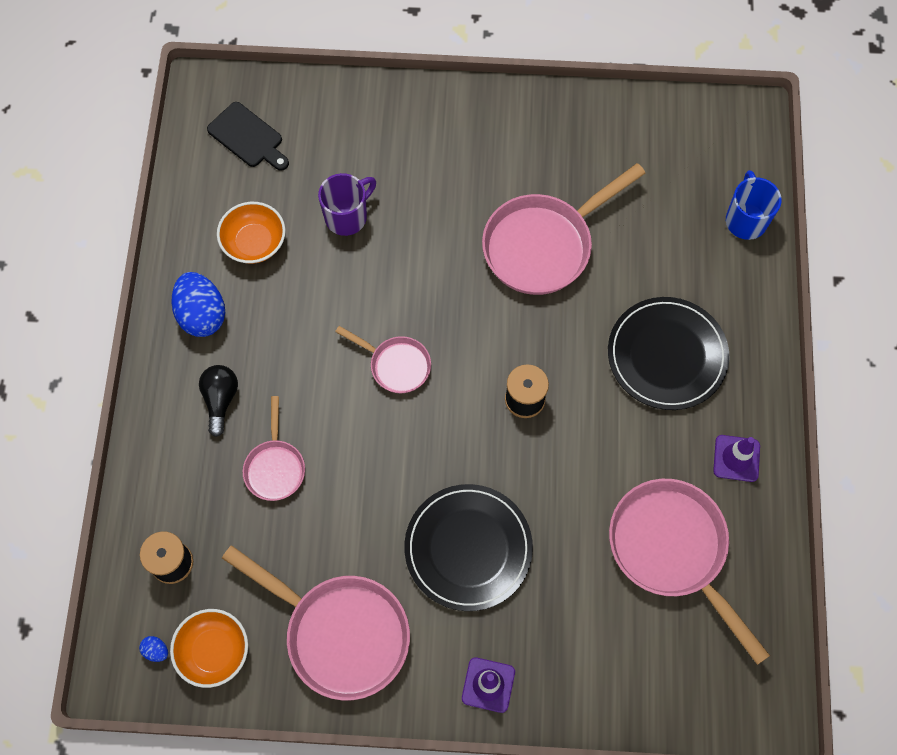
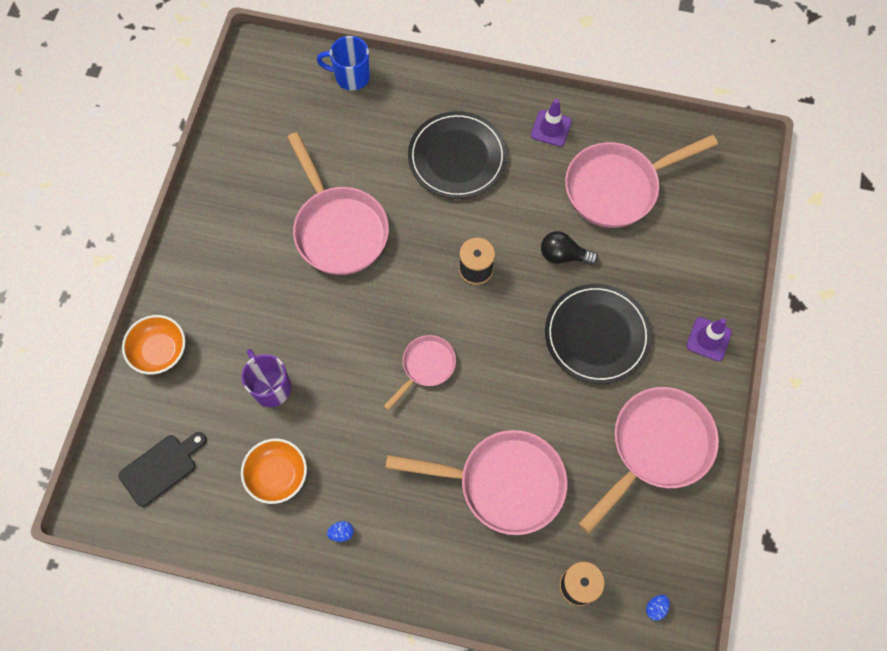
camera: 80 degrees left, 0 degrees up
orange bowl [170,609,248,688] -> orange bowl moved to [122,315,185,375]
blue egg [171,272,225,337] -> blue egg [327,521,354,542], size x0.42
black light bulb [199,365,238,437] -> black light bulb moved to [541,231,598,265]
pink pan [243,396,305,501] -> pink pan [385,430,567,535], size x1.86

